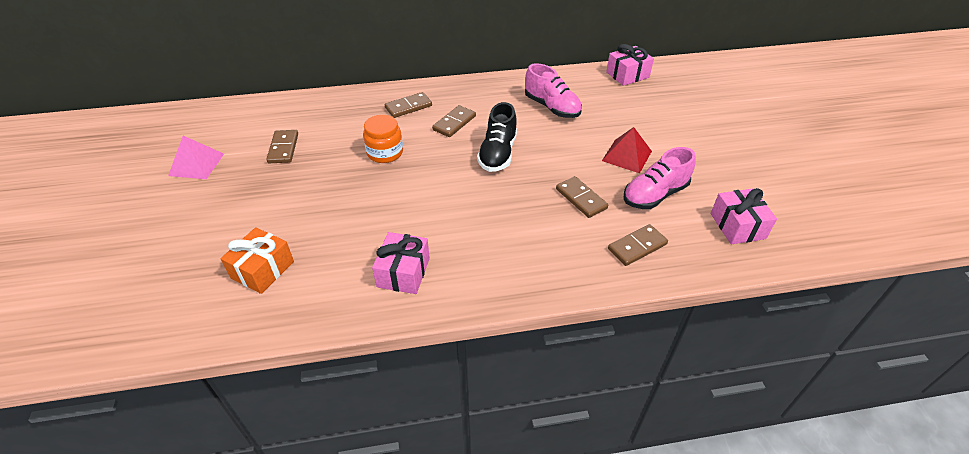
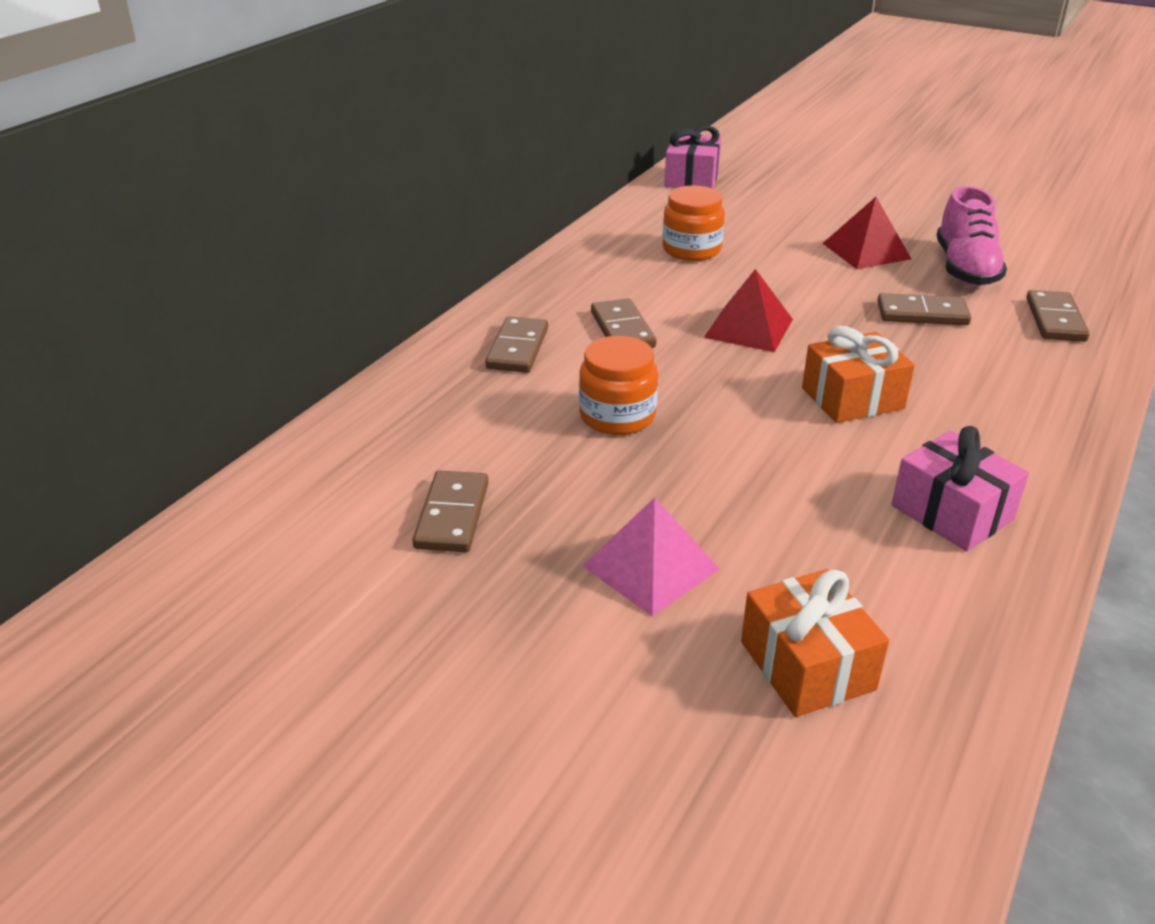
camera: 50 degrees left, 10 degrees down
pink pyramid [168,136,224,179] -> pink pyramid moved to [582,498,720,617]
brown domino [266,130,298,163] -> brown domino turned 60 degrees clockwise [412,470,489,552]
black shoe [477,102,517,172] -> red pyramid [704,269,793,352]
pink shoe [525,63,582,118] -> orange jar [662,185,725,261]
pink gift [711,188,777,244] -> none
none -> orange gift [802,326,915,423]

